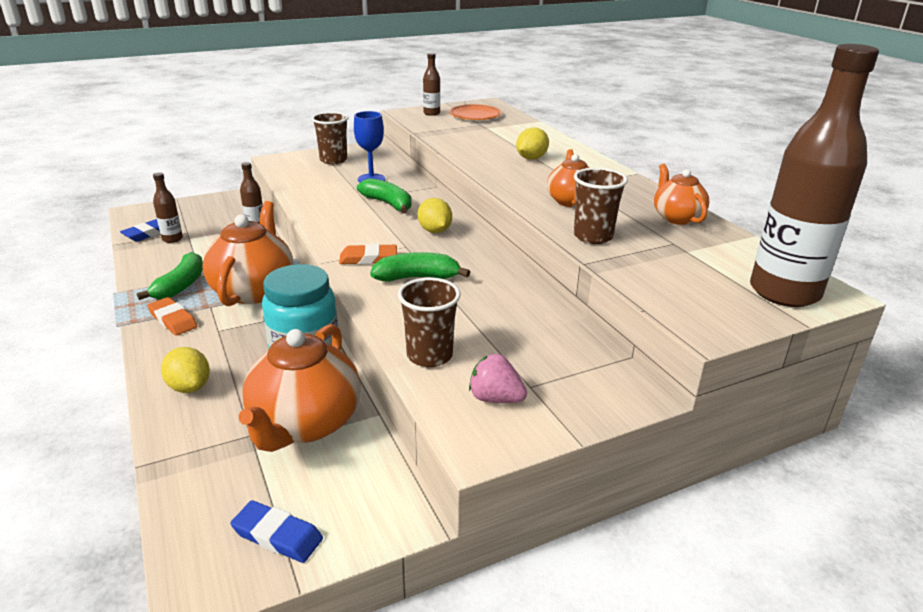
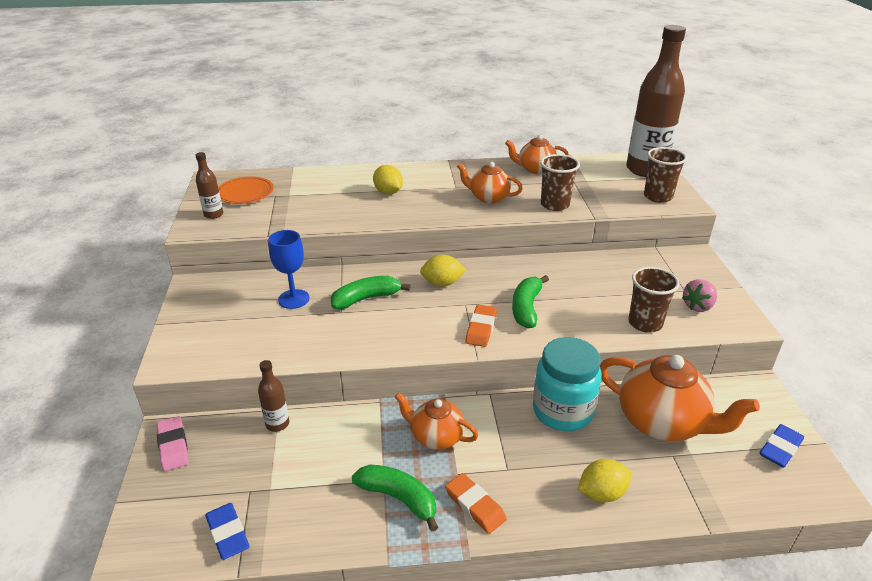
camera: 70 degrees left, 5 degrees up
orange eraser [147,297,197,336] -> orange eraser turned 75 degrees clockwise [445,473,507,534]
brown bottle [153,172,183,243] -> none
orange teapot [202,201,293,306] -> orange teapot [395,393,478,450], size x0.59
brown cup [312,112,348,164] -> brown cup moved to [644,147,687,203]
none -> pink eraser [157,416,189,471]

